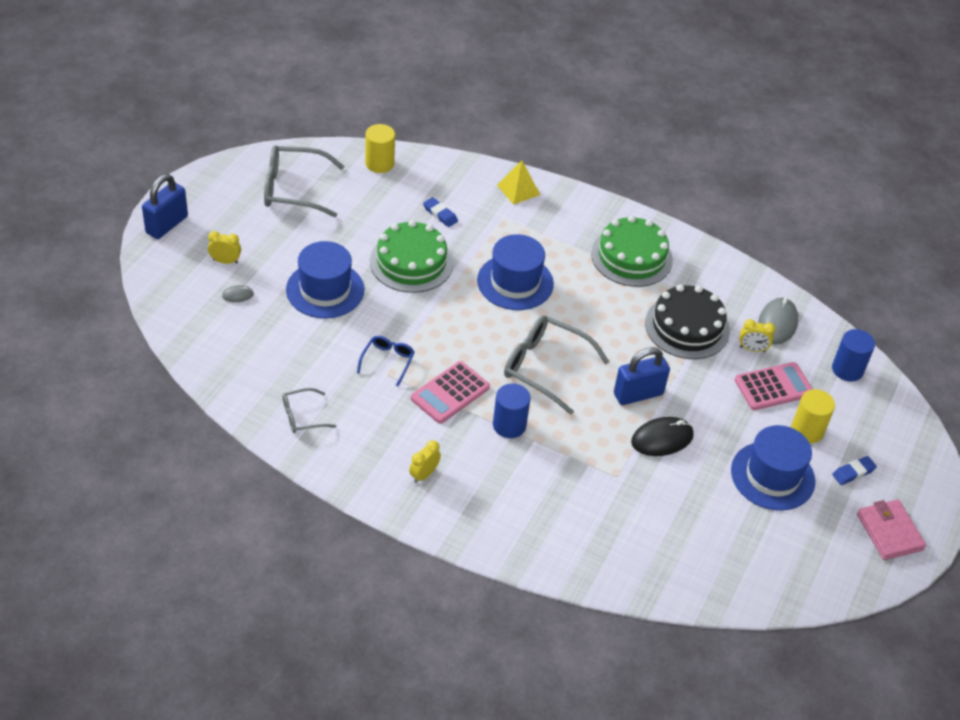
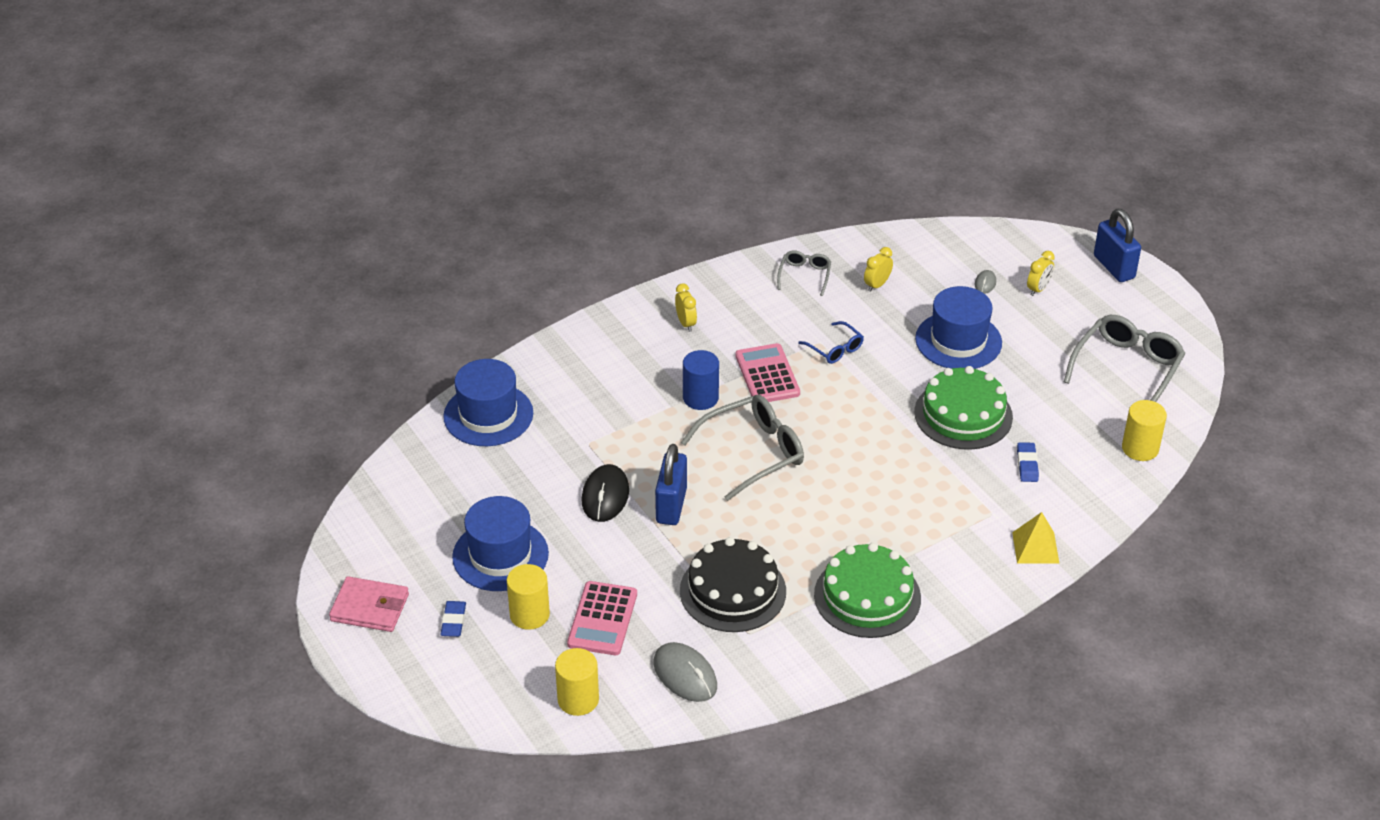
camera: 125 degrees right, 5 degrees down
blue eraser [423,197,458,227] -> blue eraser turned 75 degrees counterclockwise [1017,442,1039,482]
blue hat [477,234,554,310] -> blue hat moved to [443,359,533,446]
yellow clock [739,319,775,352] -> yellow clock moved to [864,247,893,292]
blue cylinder [832,329,875,382] -> yellow cylinder [555,648,599,716]

